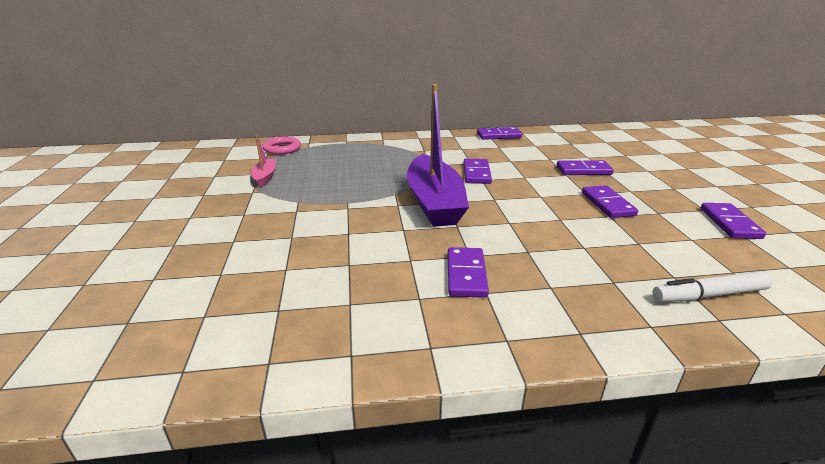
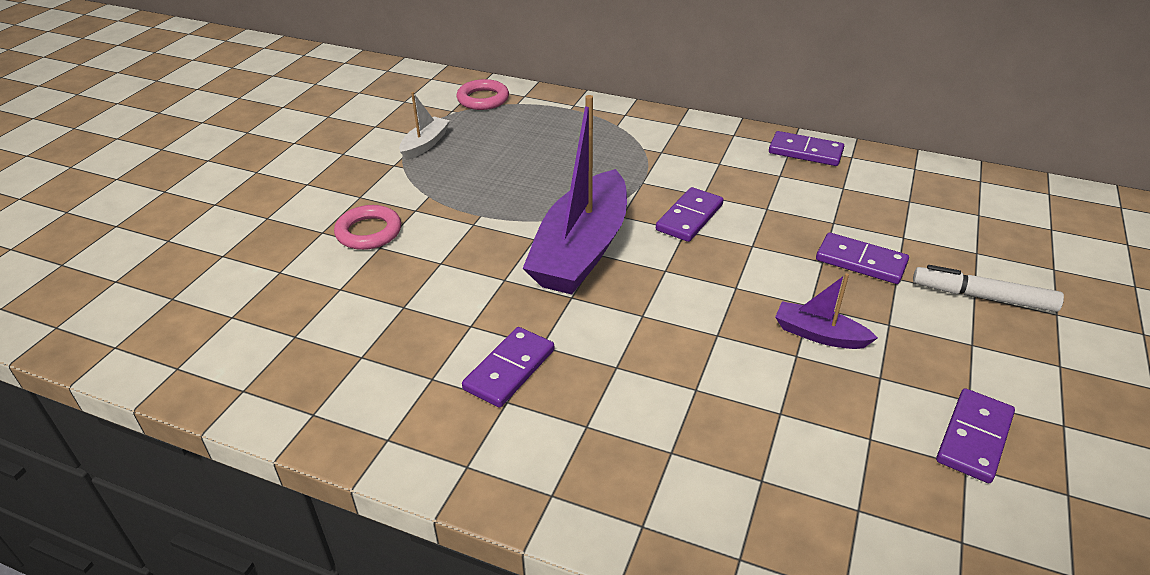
camera: 30 degrees right, 10 degrees up
pink boat [251,134,276,187] -> white boat [399,92,450,160]
purple domino [582,185,638,218] -> purple boat [775,273,878,349]
white marker [652,271,773,302] -> white marker moved to [913,265,1064,312]
none -> pink ring [334,205,401,250]

